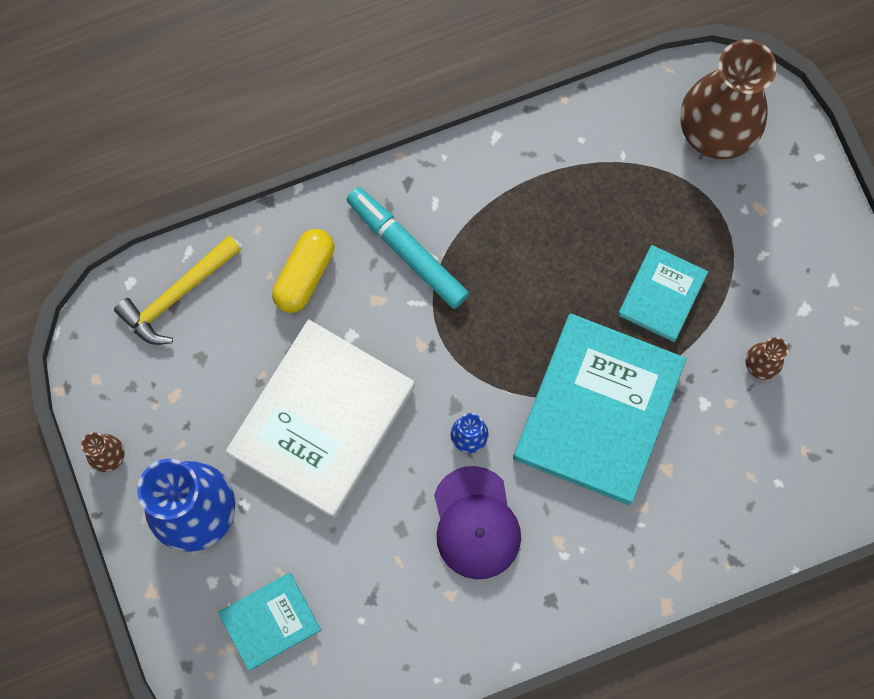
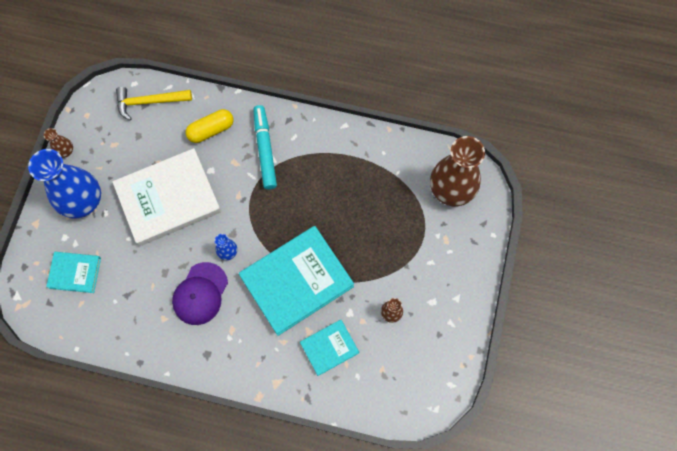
camera: 35 degrees right, 5 degrees down
turquoise book [618,245,708,342] -> turquoise book moved to [300,320,359,376]

